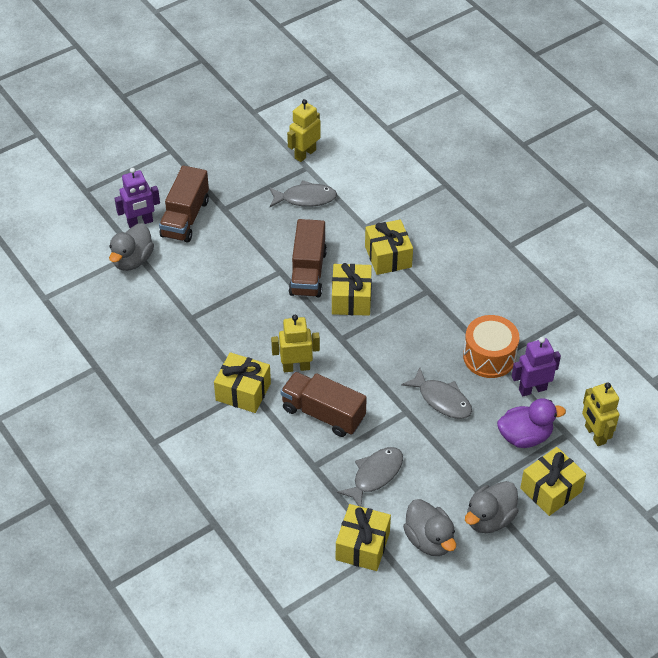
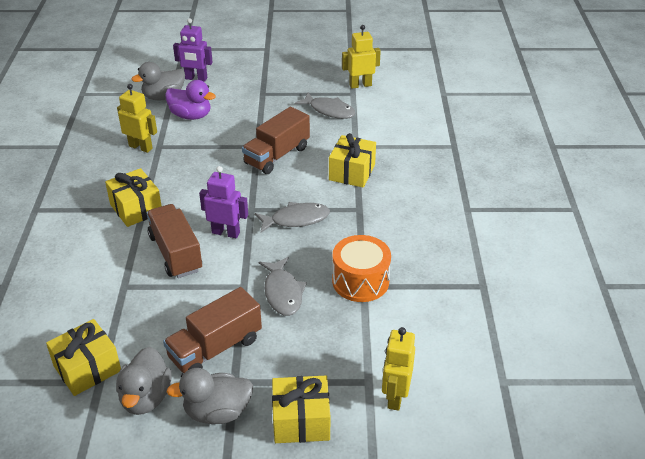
camera: 35 degrees right, 10 degrees down
brown truck [159,165,209,243] -> brown truck moved to [163,287,262,373]
yellow robot [271,315,320,372] -> yellow robot moved to [117,84,157,153]
yellow gift [332,263,372,316] -> none
grey fish [337,447,403,507] -> grey fish moved to [255,202,330,233]
purple duck [497,398,566,448] -> purple duck moved to [165,80,216,120]
purple robot [512,337,561,396] -> purple robot moved to [199,166,248,238]

